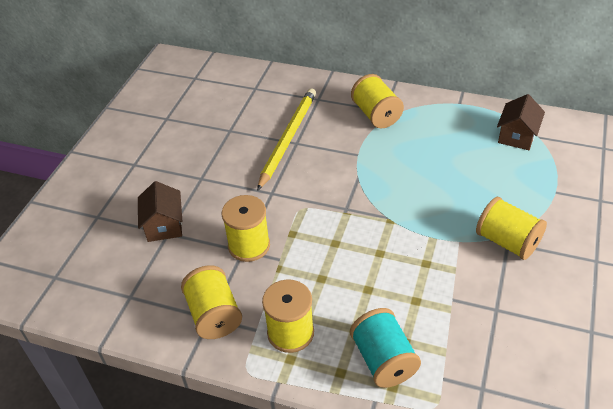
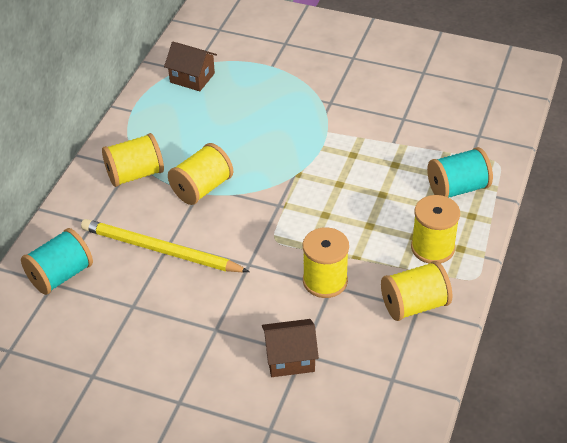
camera: 90 degrees left, 0 degrees up
yellow spool [476,197,547,260] -> yellow spool moved to [168,143,233,205]
none -> turquoise spool [21,228,93,295]

